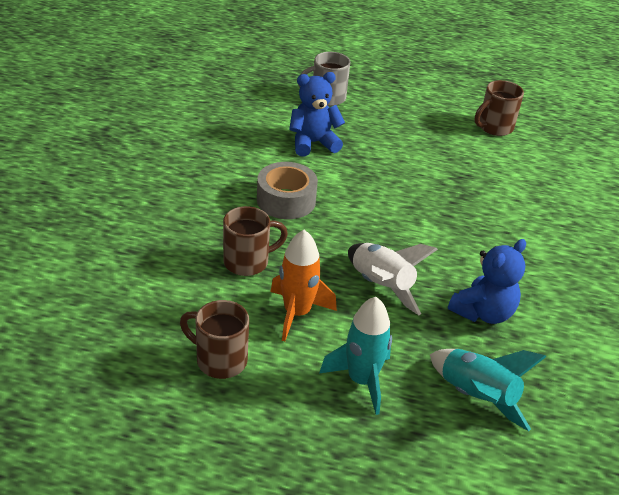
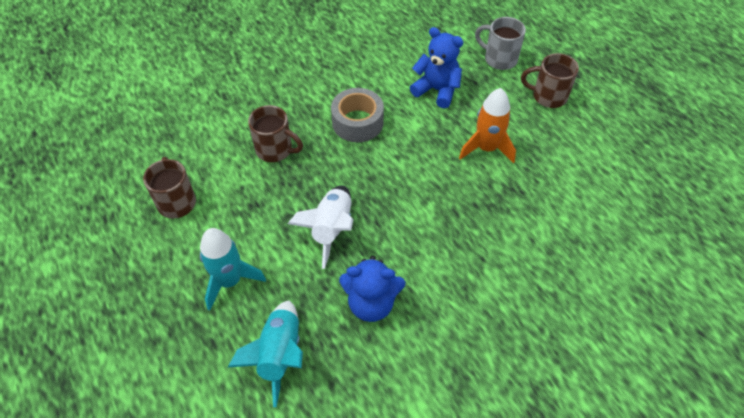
camera: 50 degrees right, 15 degrees up
orange rocket [270,230,337,341] -> orange rocket moved to [459,88,516,164]
brown mug [475,80,524,136] -> brown mug moved to [521,53,579,108]

